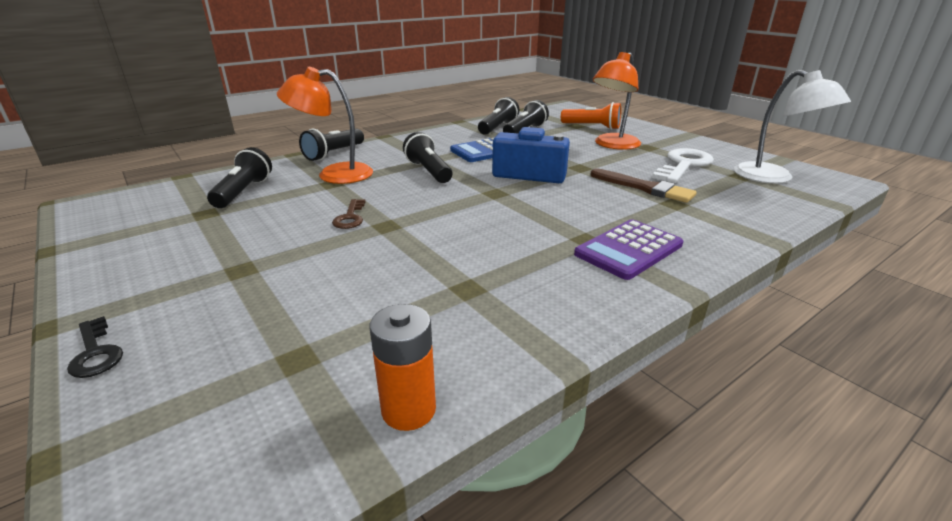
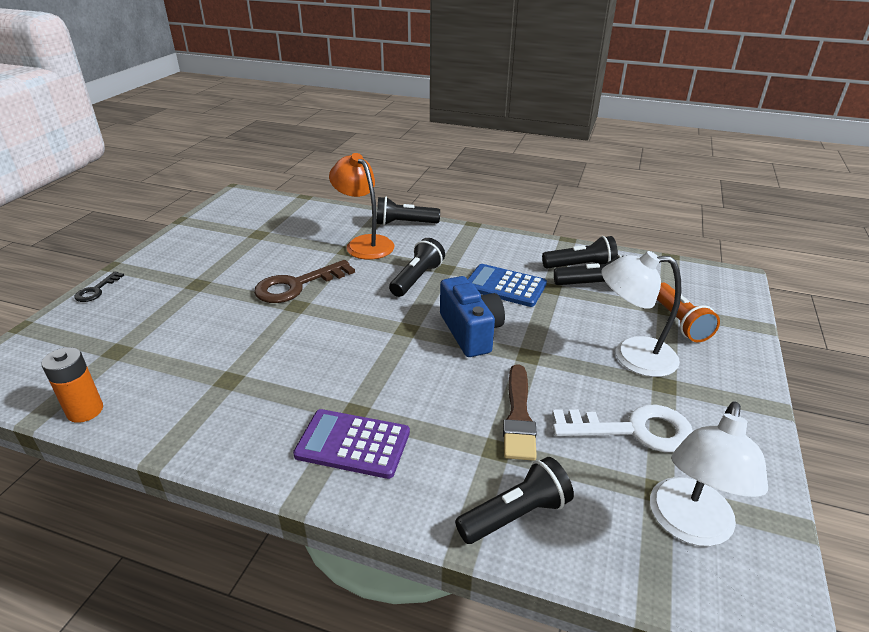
camera: 55 degrees right, 5 degrees up
black flashlight [207,147,272,208] -> black flashlight moved to [455,457,574,544]
brown key [332,199,366,229] -> brown key [254,260,355,303], size x1.91
orange lamp [593,52,641,150] -> white lamp [601,251,681,377]

